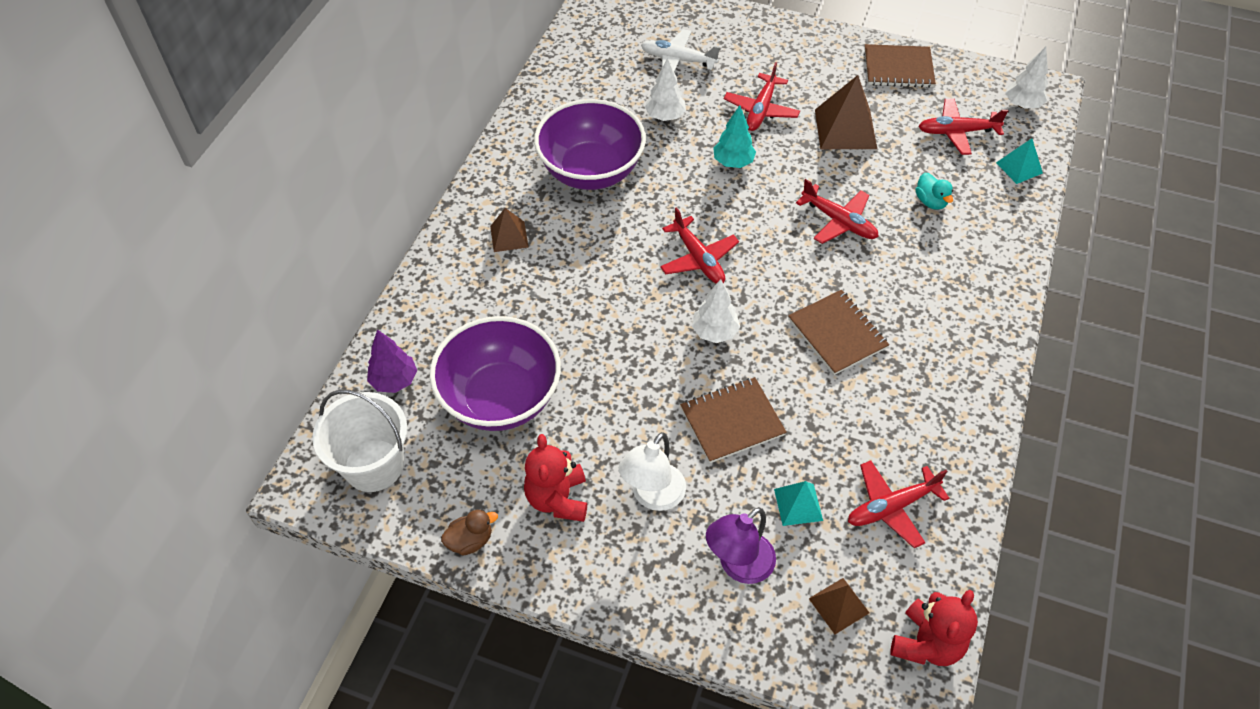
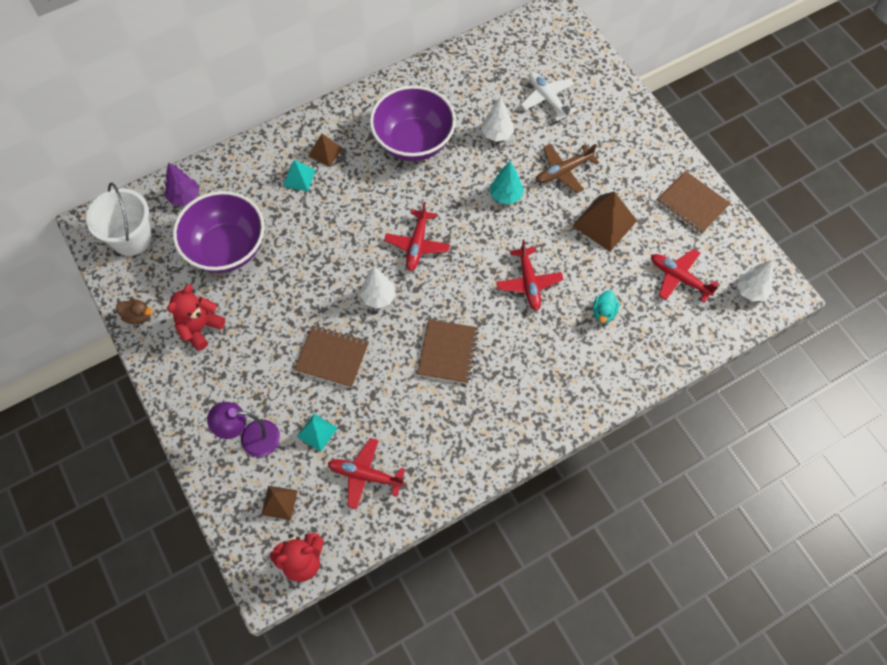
camera: 40 degrees right, 10 degrees up
white lamp [619,432,686,511] -> none
red plane [724,62,800,131] -> brown plane [536,144,599,193]
turquoise pyramid [996,138,1043,184] -> turquoise pyramid moved to [283,160,315,191]

